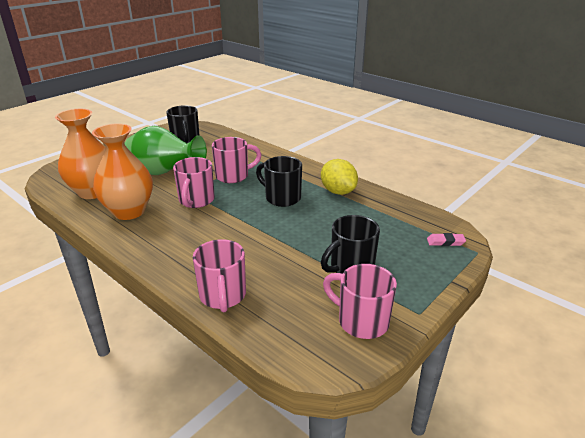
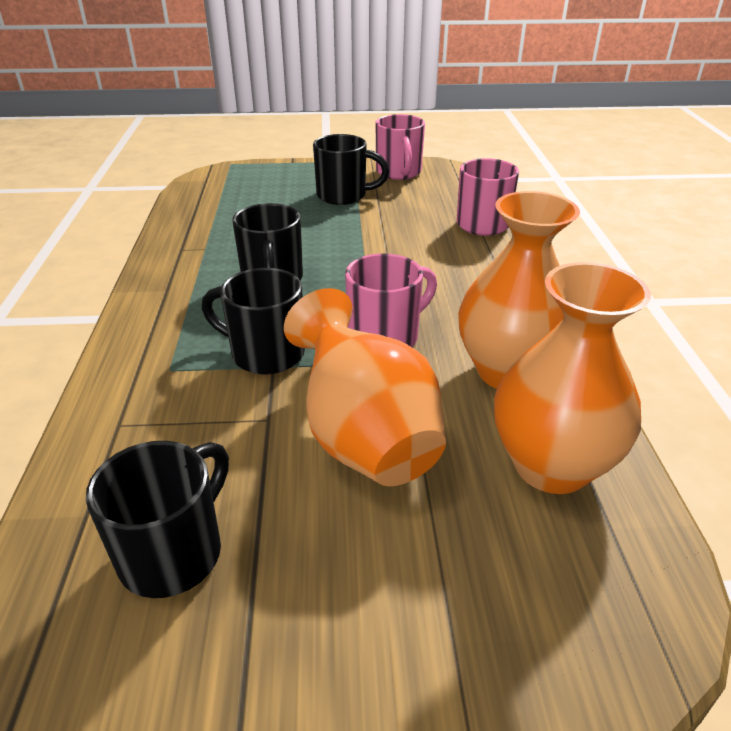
camera: 135 degrees left, 5 degrees up
green vase [124,126,207,175] -> orange vase [284,288,446,486]
pink mug [212,137,261,183] -> black mug [202,268,305,375]
yellow lemon [321,159,358,195] -> none
pink eraser [427,233,466,246] -> none

